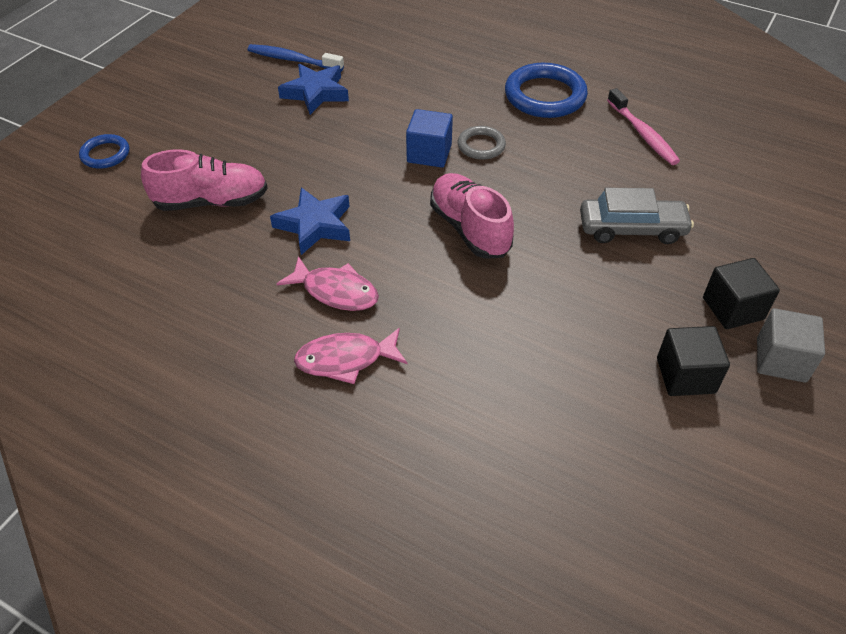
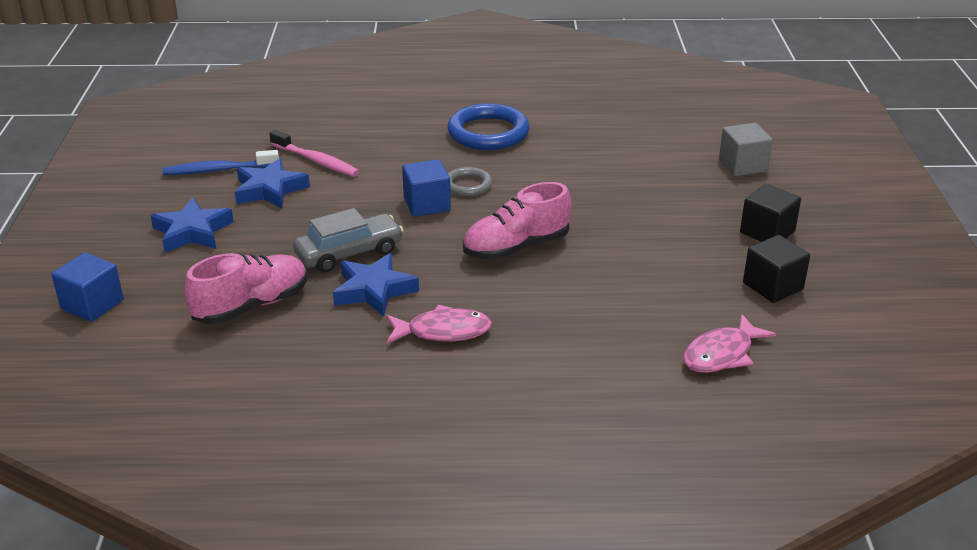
camera: 30 degrees left, 15 degrees down
blue ring [79,134,129,169] -> blue cube [51,252,124,322]
pink fish [294,328,407,384] -> pink fish moved to [683,314,776,373]
pink shoe [430,173,514,259] -> pink shoe turned 60 degrees counterclockwise [463,182,571,260]
grey car [580,188,694,244] -> grey car moved to [293,208,404,273]
pink toothbrush [607,88,680,165] -> pink toothbrush moved to [269,130,359,177]
grey cube [757,308,825,383] -> grey cube moved to [719,123,773,176]
none -> blue star [151,197,234,253]

